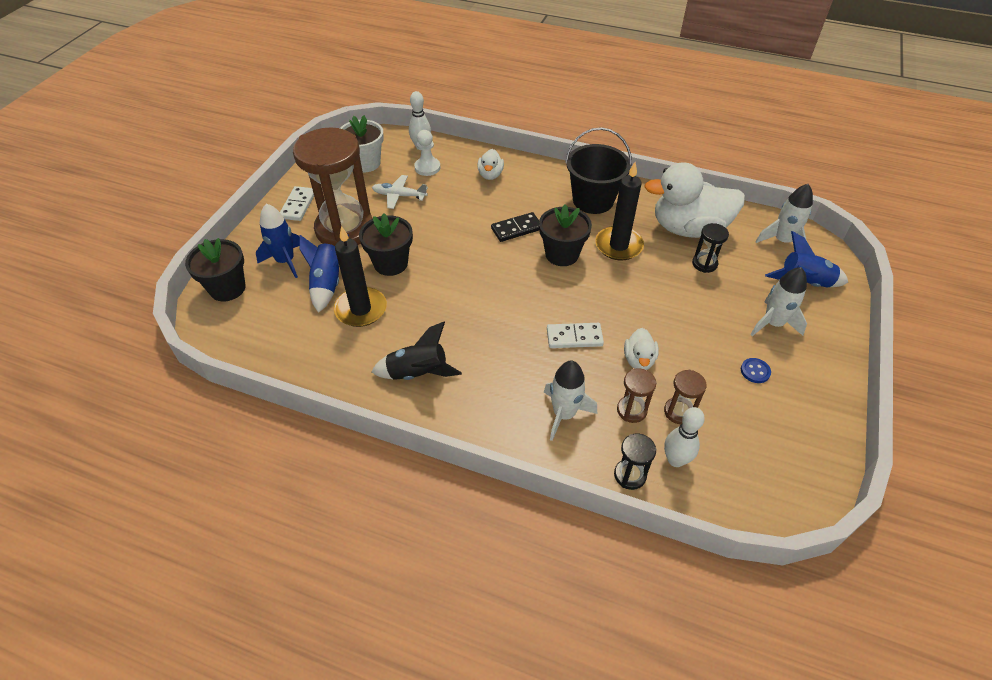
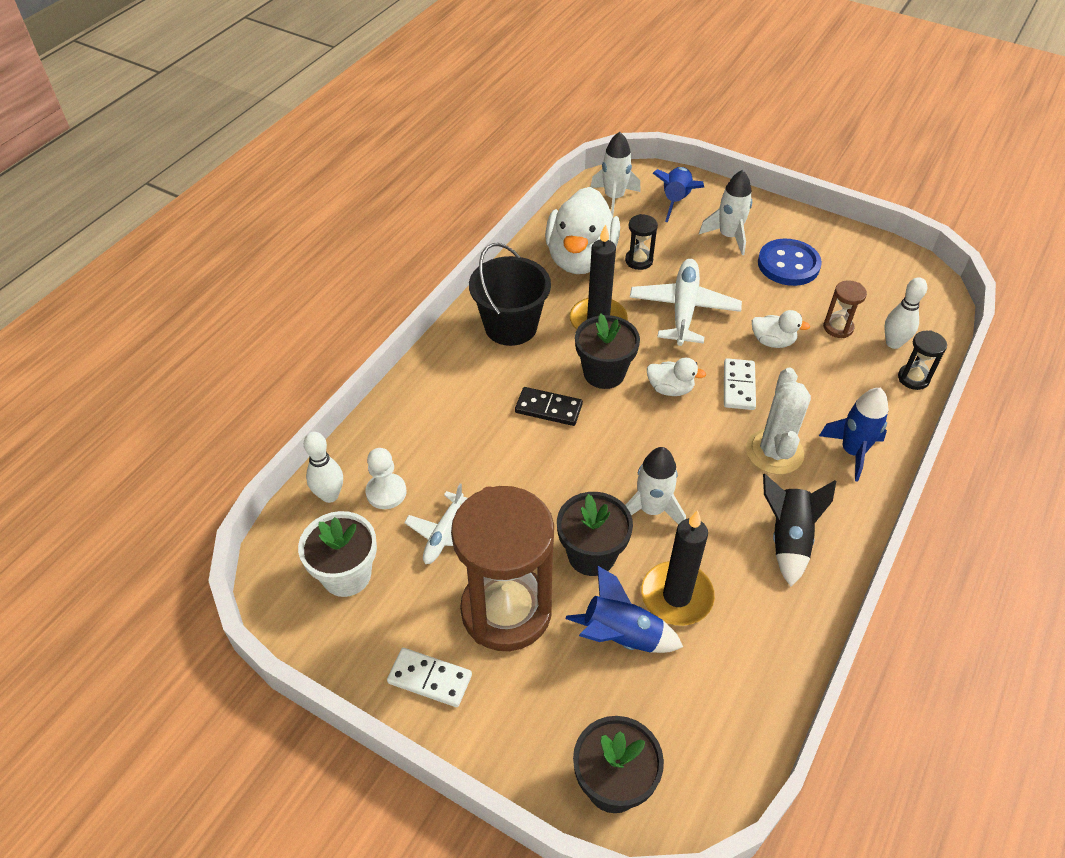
camera: 80 degrees left, 0 degrees up
blue rocket [256,204,300,278] -> blue rocket moved to [819,388,888,481]
white duck [477,149,504,180] -> white duck moved to [647,357,706,396]
black domino [491,212,539,242] -> black domino turned 60 degrees counterclockwise [515,387,583,426]
white rocket [544,360,597,441] -> white rocket moved to [625,447,686,525]
brown hourglass [617,368,656,423] -> none
blue button [741,358,771,383] -> blue button [758,239,822,286], size x2.20
none -> white plane [630,259,742,346]
none -> white cactus [746,367,811,474]

